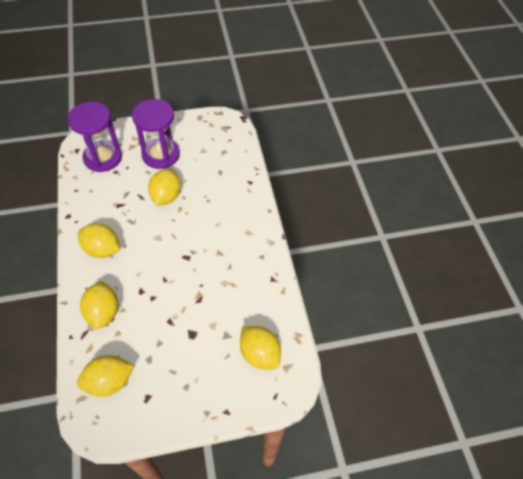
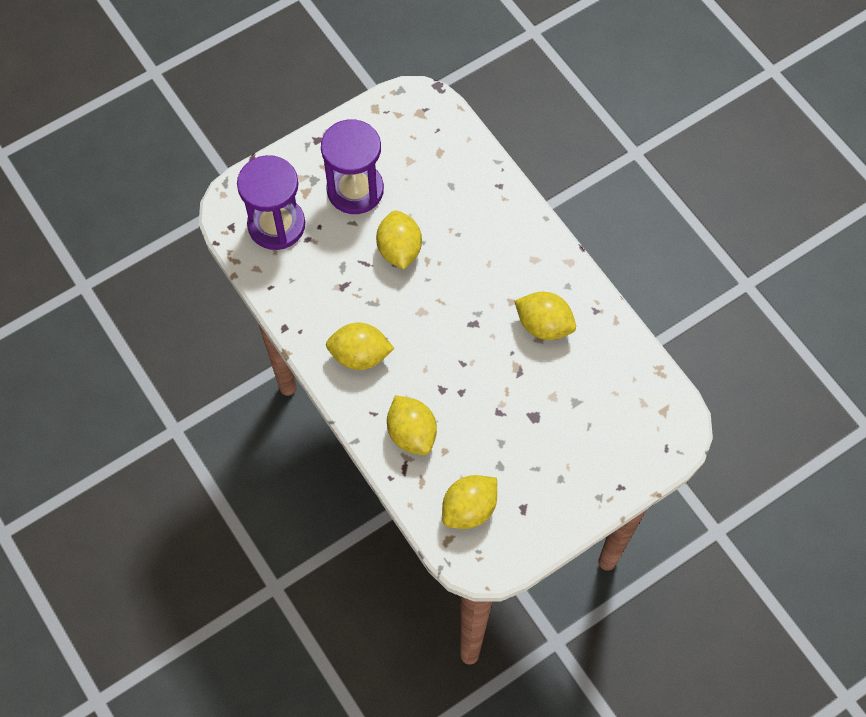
camera: 20 degrees left, 10 degrees up
yellow lemon [240,326,281,369] -> yellow lemon moved to [515,292,576,340]

